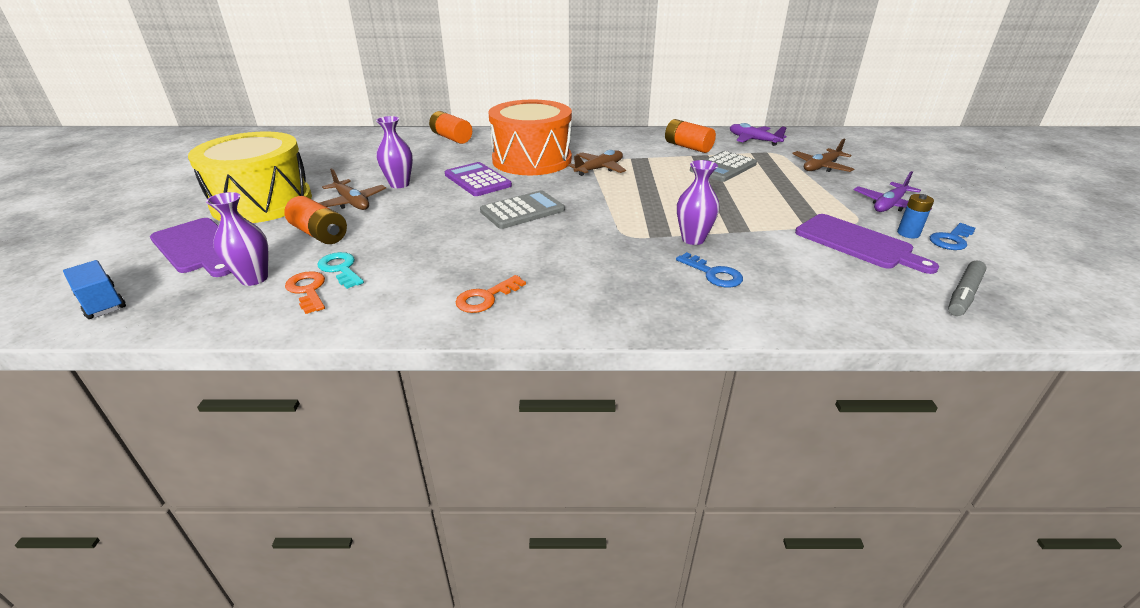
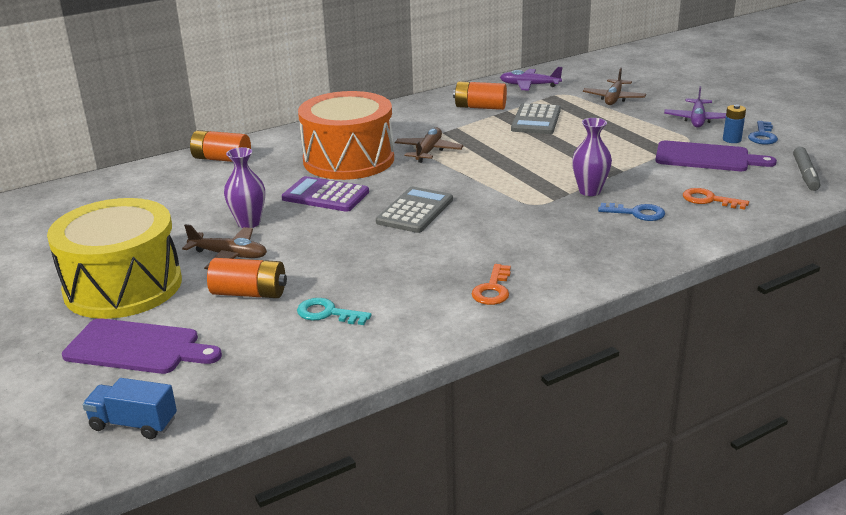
camera: 30 degrees left, 5 degrees down
purple vase [206,192,269,286] -> none
orange key [285,271,325,314] -> orange key moved to [683,188,749,209]

